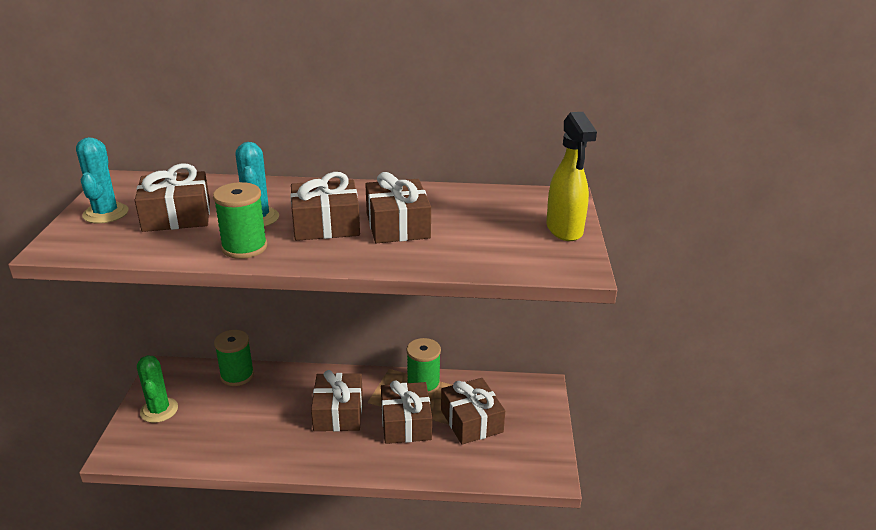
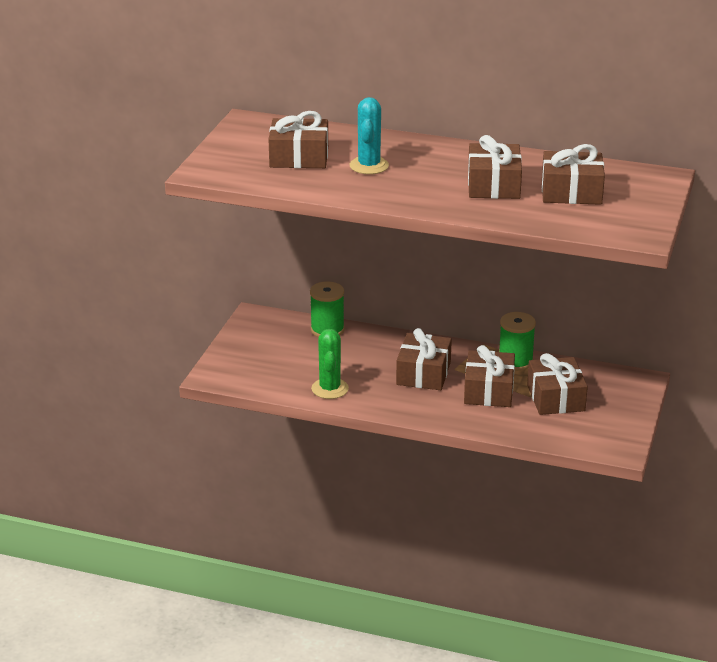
camera: 15 degrees right, 0 degrees up
turquoise cactus [76,137,129,223] -> none
green cactus [137,355,178,423] -> green cactus moved to [311,329,349,399]
green spool [213,182,267,259] -> none
brown gift [290,172,360,241] -> brown gift moved to [542,144,605,205]
yellow spray bottle [546,112,597,241] -> none

